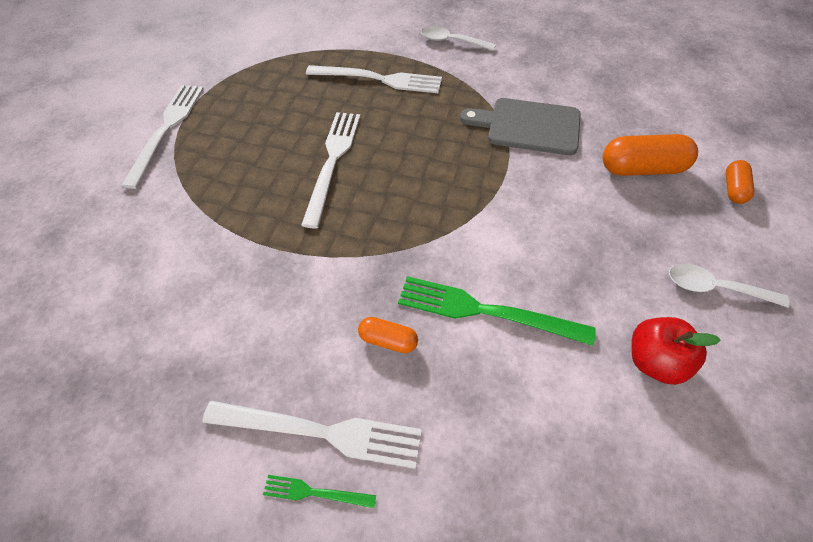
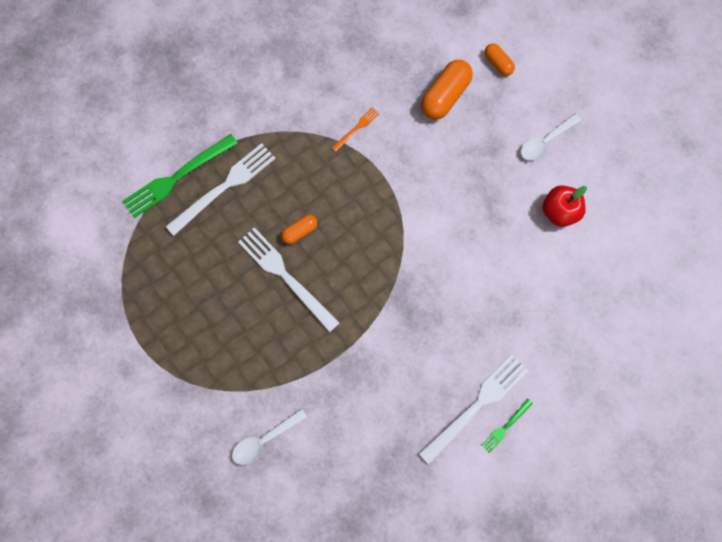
camera: 55 degrees left, 20 degrees up
white fork [121,85,204,189] -> none
orange capsule [358,317,418,353] -> orange capsule moved to [281,215,318,244]
green fork [398,276,596,346] -> green fork moved to [122,134,238,218]
white spoon [421,26,496,51] -> white spoon moved to [232,408,307,465]
grey cutting board [460,98,581,155] -> orange fork [332,107,380,152]

